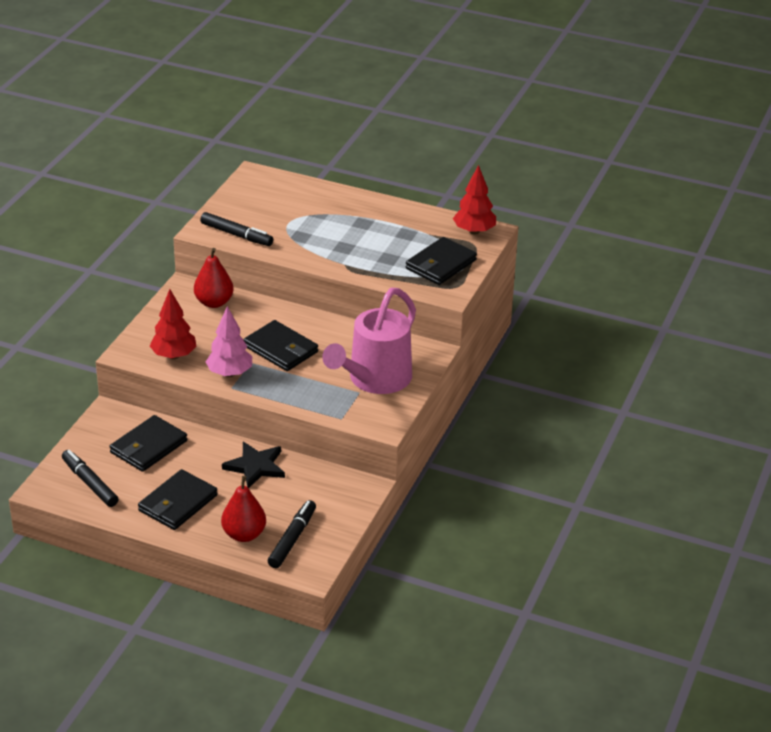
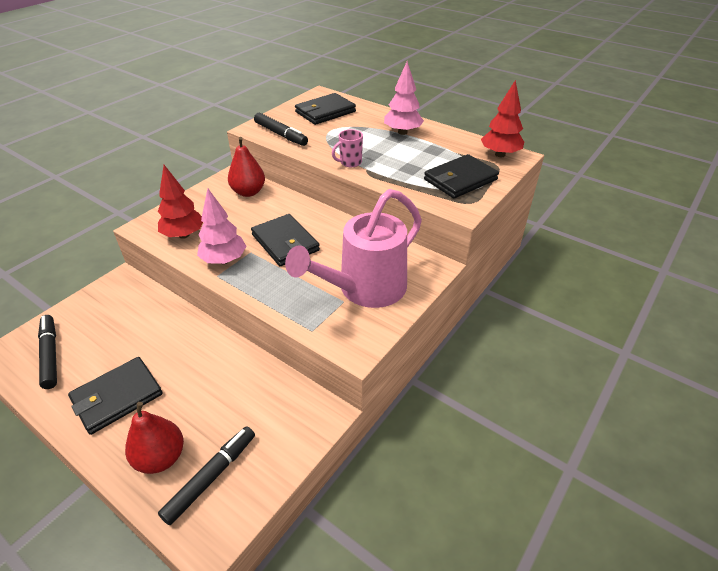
camera: 15 degrees right, 5 degrees up
black wallet [109,415,187,472] -> black wallet moved to [295,93,356,125]
black star [222,442,285,488] -> none
none -> pink mug [332,129,363,167]
none -> pink tree [384,61,424,135]

